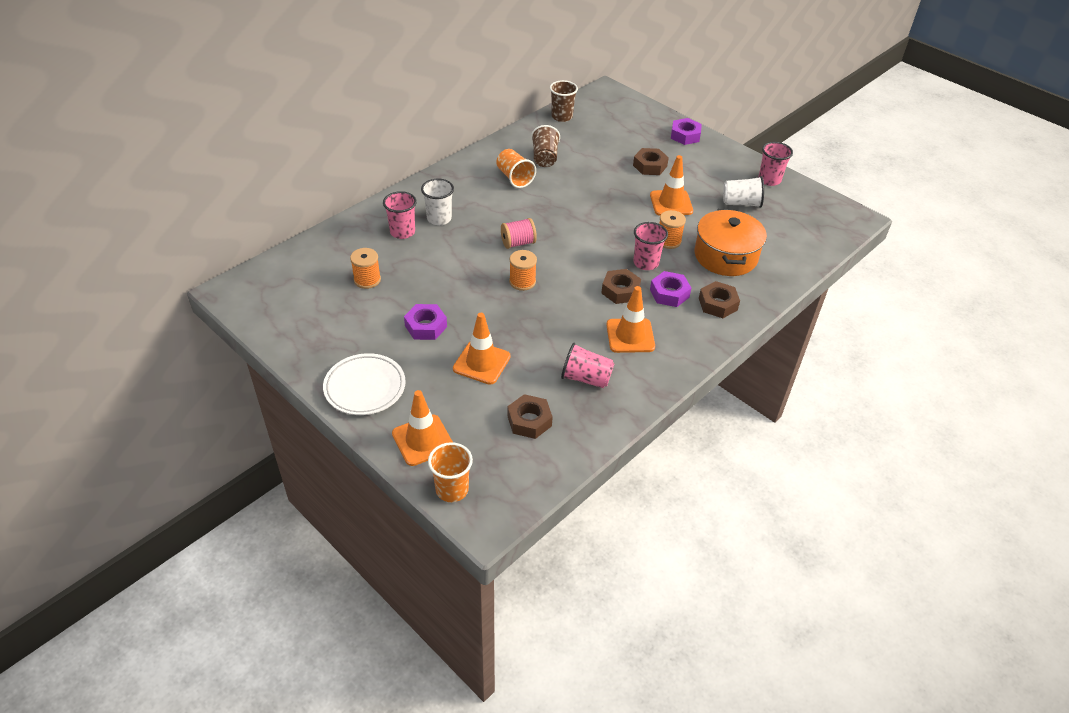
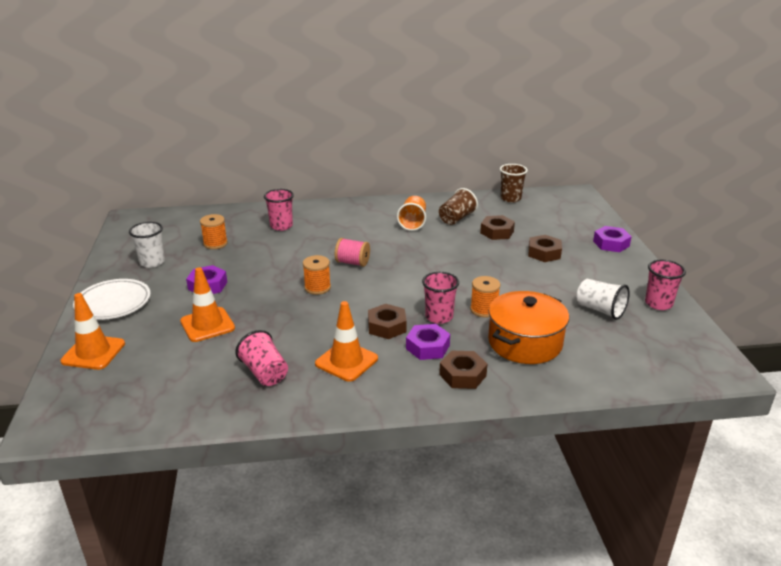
camera: 40 degrees right, 15 degrees down
white cup [421,179,454,225] -> white cup moved to [129,222,165,268]
orange cup [428,442,473,502] -> none
brown nut [507,394,553,439] -> brown nut moved to [480,215,515,240]
orange traffic cone [650,155,693,216] -> none

